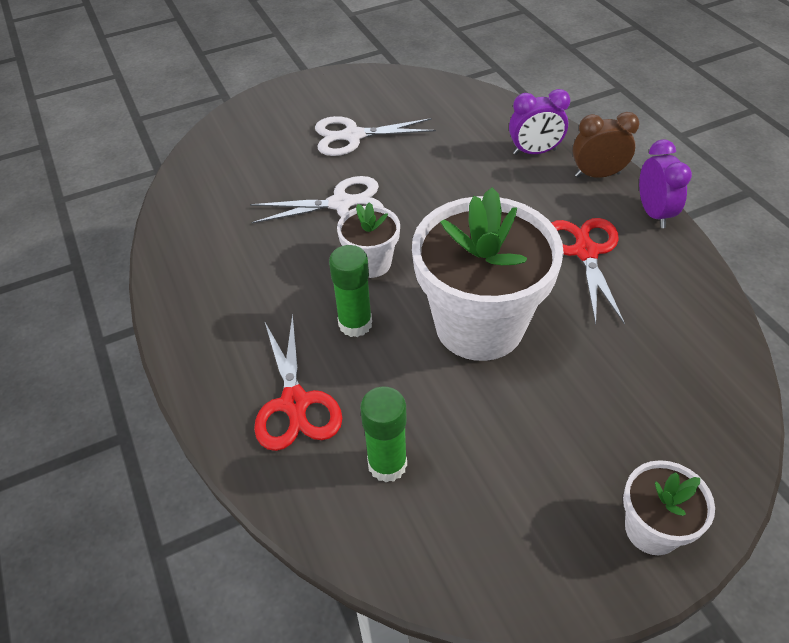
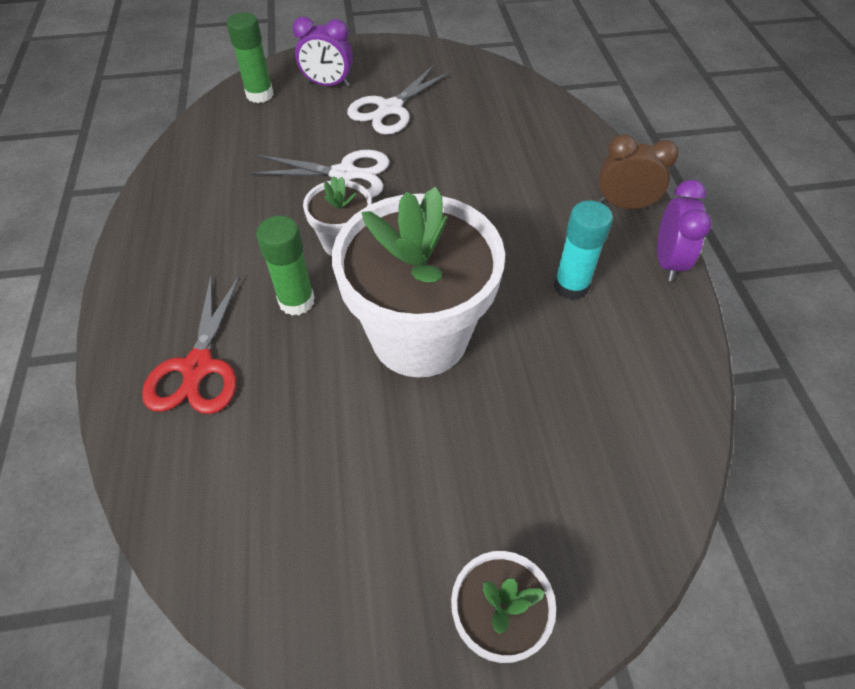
camera: 15 degrees right, 5 degrees up
white scissors [315,116,436,156] -> white scissors turned 60 degrees counterclockwise [347,65,452,135]
green glue stick [360,387,407,483] -> green glue stick moved to [226,12,274,103]
purple clock [509,89,570,155] -> purple clock moved to [292,17,353,87]
red scissors [551,218,625,325] -> turquoise glue stick [553,200,613,300]

